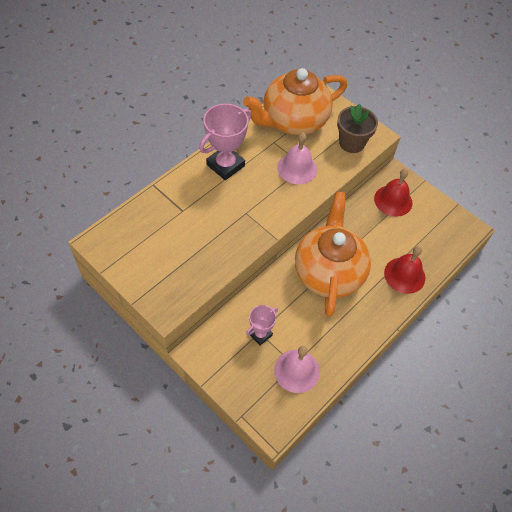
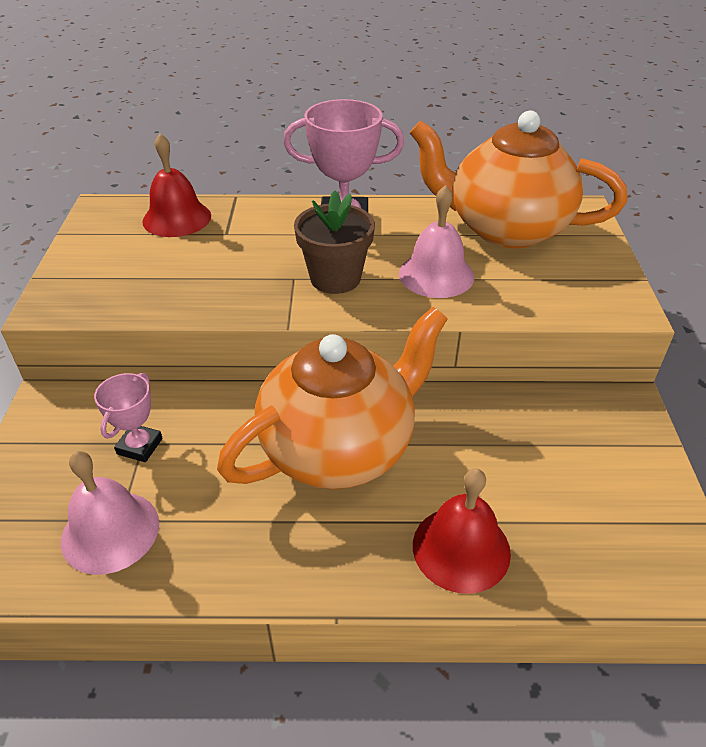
camera: 50 degrees right, 15 degrees down
pink trophy [246,305,278,346] -> pink trophy turned 75 degrees counterclockwise [94,372,163,462]
brown flower pot [337,104,378,153] -> brown flower pot moved to [294,190,375,294]
red bell [374,169,412,217] -> red bell moved to [143,134,211,237]

